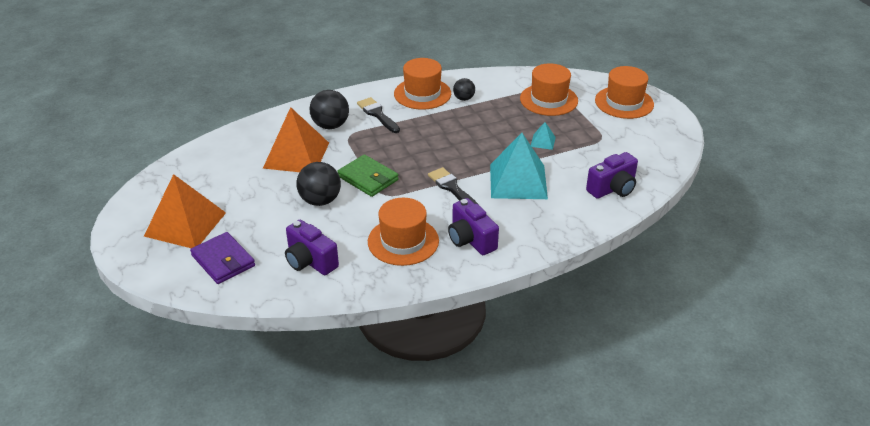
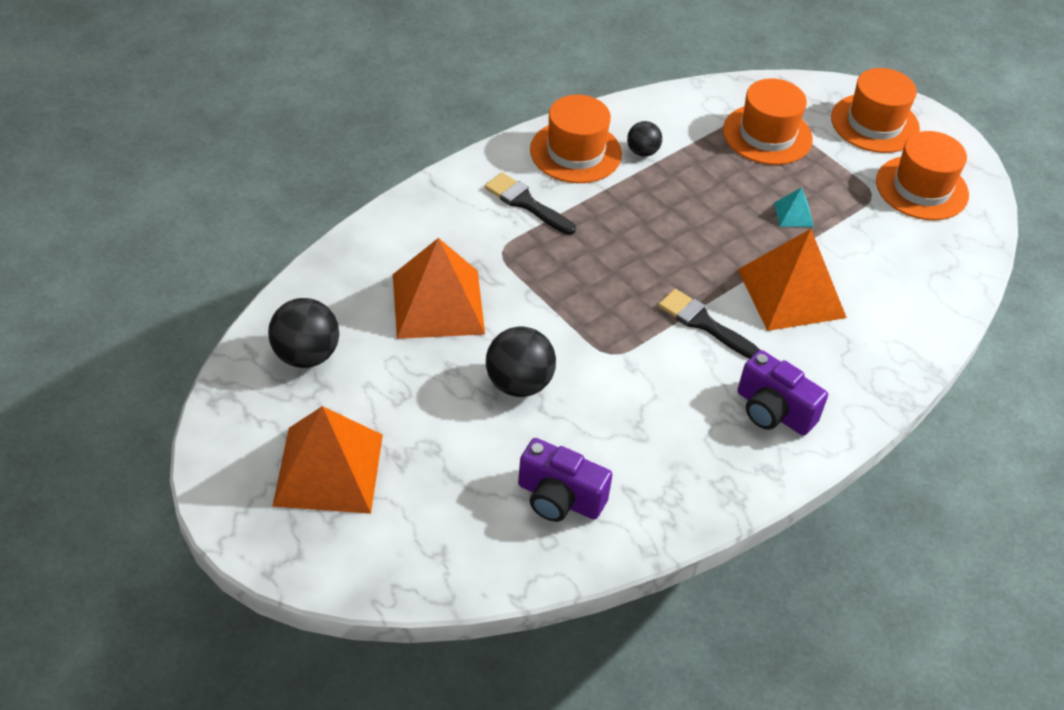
camera: 20 degrees left, 10 degrees up
purple wallet [190,232,255,284] -> none
black ball [310,90,349,129] -> black ball moved to [268,298,339,368]
green wallet [337,154,399,197] -> none
orange hat [368,198,439,266] -> orange hat moved to [876,131,969,220]
turquoise pyramid [490,133,548,199] -> orange pyramid [738,229,847,331]
purple camera [586,152,638,199] -> none

